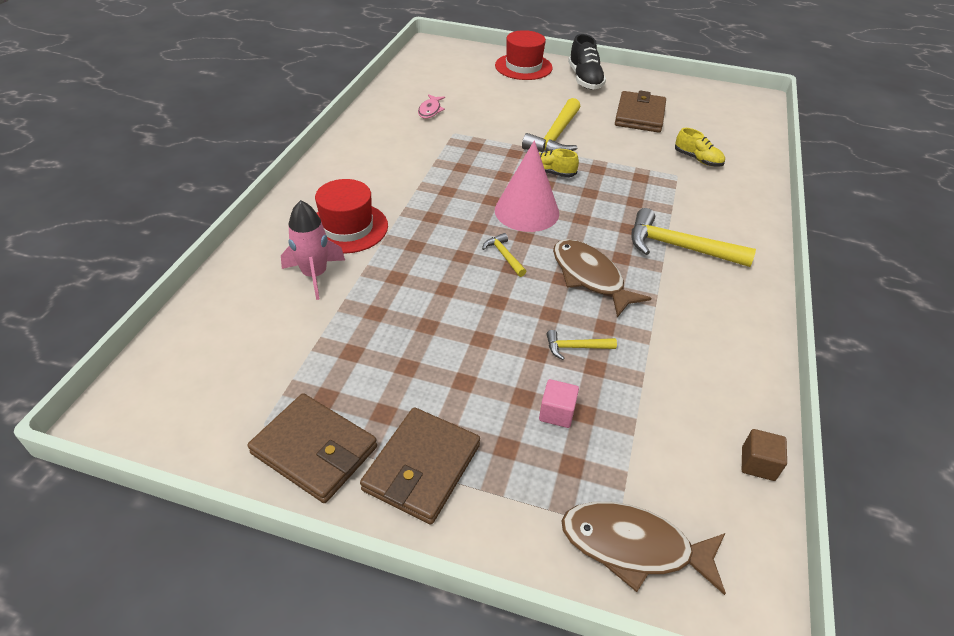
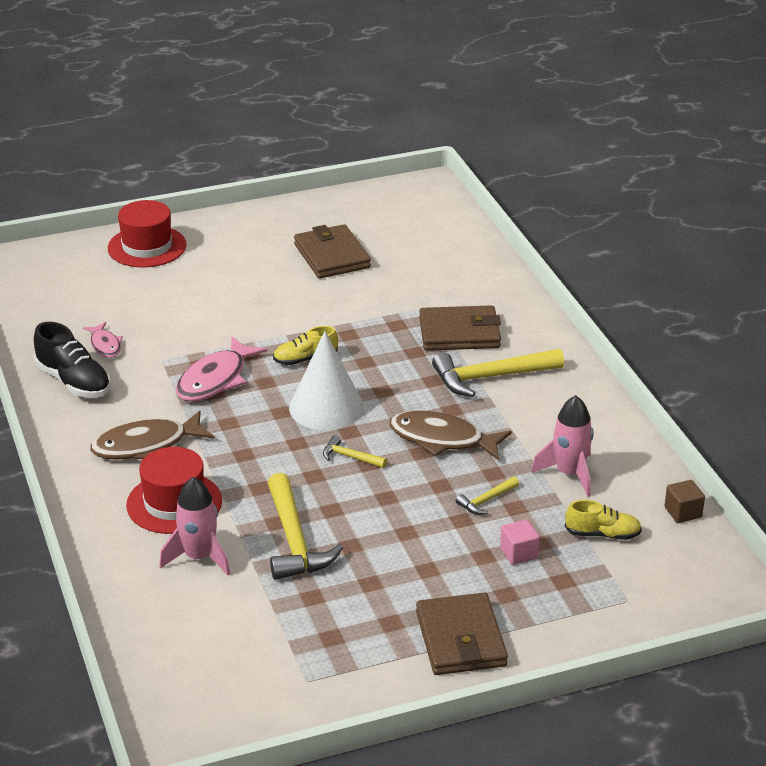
camera: 35 degrees left, 10 degrees down
brown wallet [247,393,377,503] -> brown wallet moved to [419,305,501,351]
pink cone [495,140,559,232] -> white cone [289,331,364,430]
yellow hammer [522,98,581,152] -> yellow hammer moved to [268,473,343,580]
brown fish [561,502,726,595] -> brown fish moved to [90,410,215,460]
black shoe [568,34,606,89] -> black shoe moved to [34,322,111,398]
yellow shoe [675,128,725,166] -> yellow shoe moved to [565,500,642,540]
none -> pink fish [176,336,268,401]
none -> pink rocket [531,395,594,497]

